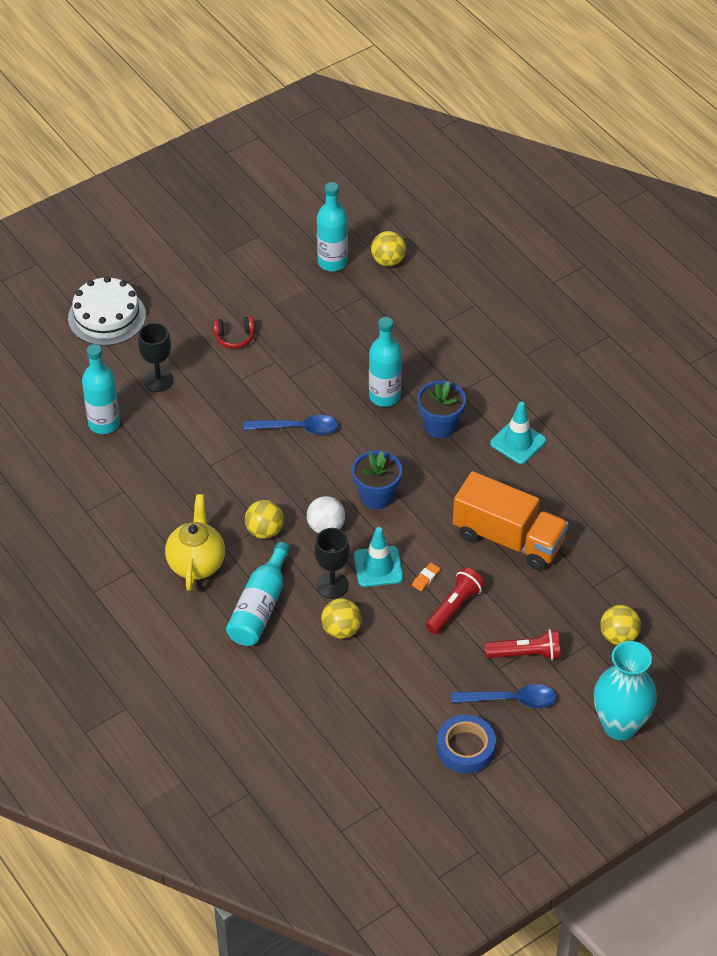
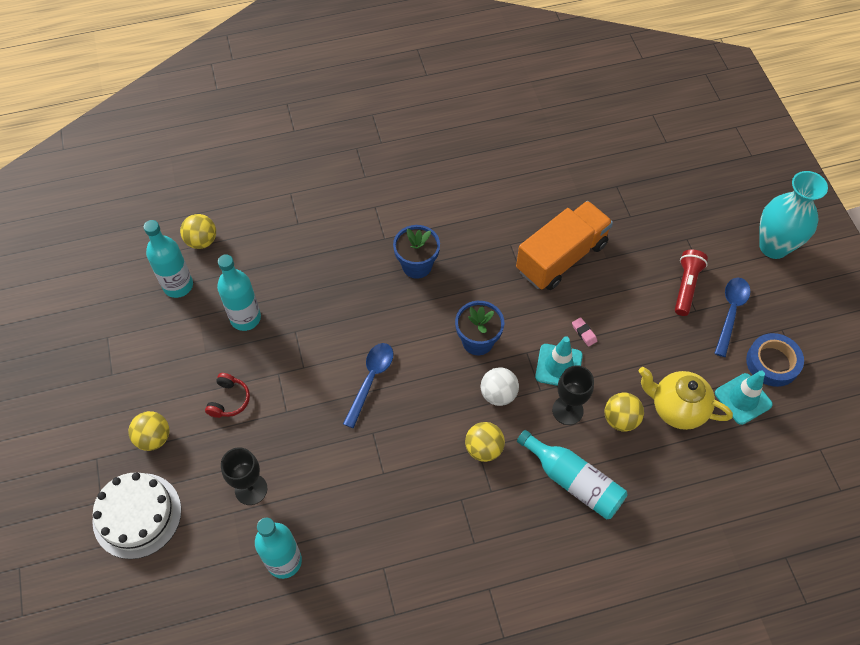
camera: 70 degrees left, 10 degrees up
yellow teapot [165,494,225,591] -> yellow teapot moved to [639,367,733,430]
turquoise bottle [369,317,402,407] -> turquoise bottle moved to [217,254,261,331]
orange eraser [412,563,440,591] -> pink eraser [572,317,597,347]
red flashlight [426,567,485,634] -> none
turquoise traffic cone [490,402,546,464] -> turquoise traffic cone moved to [715,371,773,425]
yellow ball [600,605,641,645] -> yellow ball moved to [129,411,169,451]

